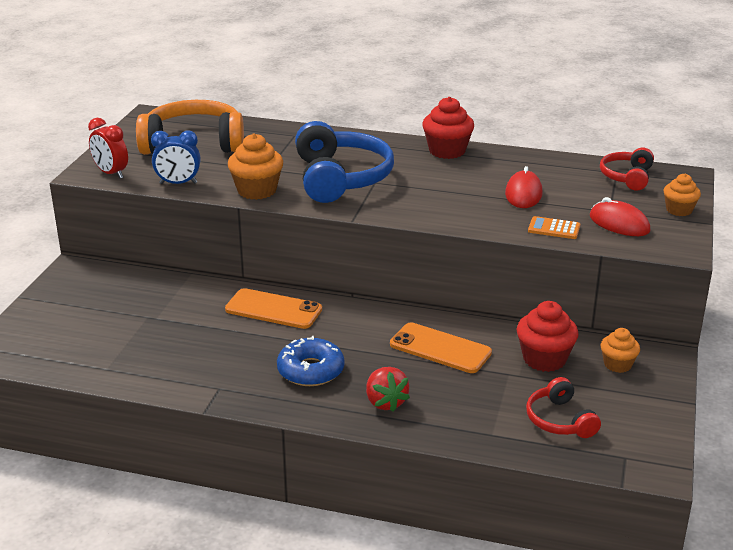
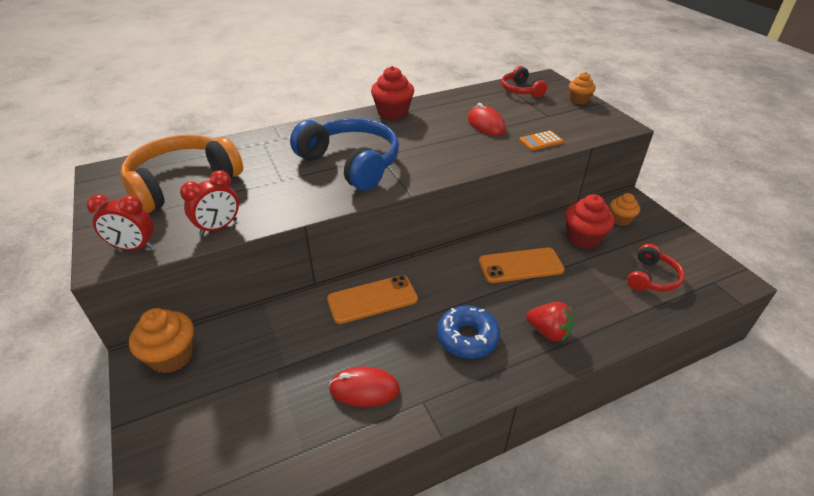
camera: 40 degrees left, 10 degrees up
blue clock [151,130,201,184] -> red clock [180,170,239,236]
orange cupcake [228,133,283,200] -> orange cupcake moved to [129,308,194,373]
red headphones [526,377,601,438] -> red headphones turned 90 degrees counterclockwise [627,244,684,292]
red mouse [590,197,651,236] -> red mouse moved to [329,367,400,407]

